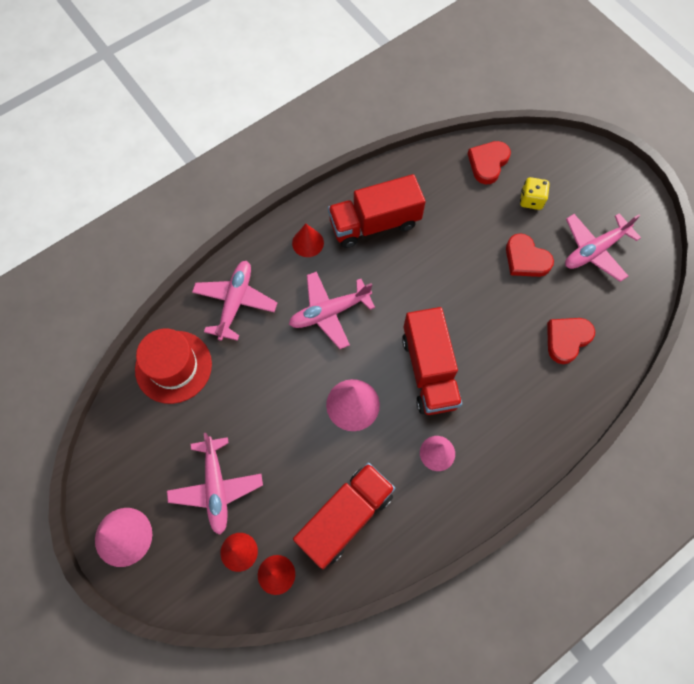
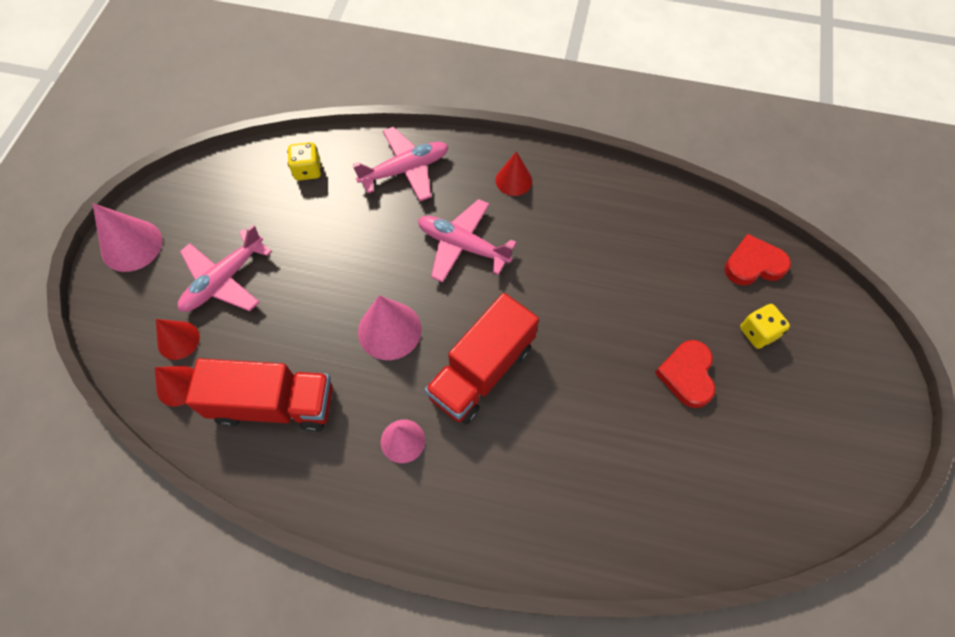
camera: 50 degrees right, 5 degrees down
red hat [135,329,212,404] -> yellow dice [287,142,321,181]
red truck [328,174,426,248] -> none
red heart [547,318,595,364] -> none
pink plane [565,213,641,282] -> none

